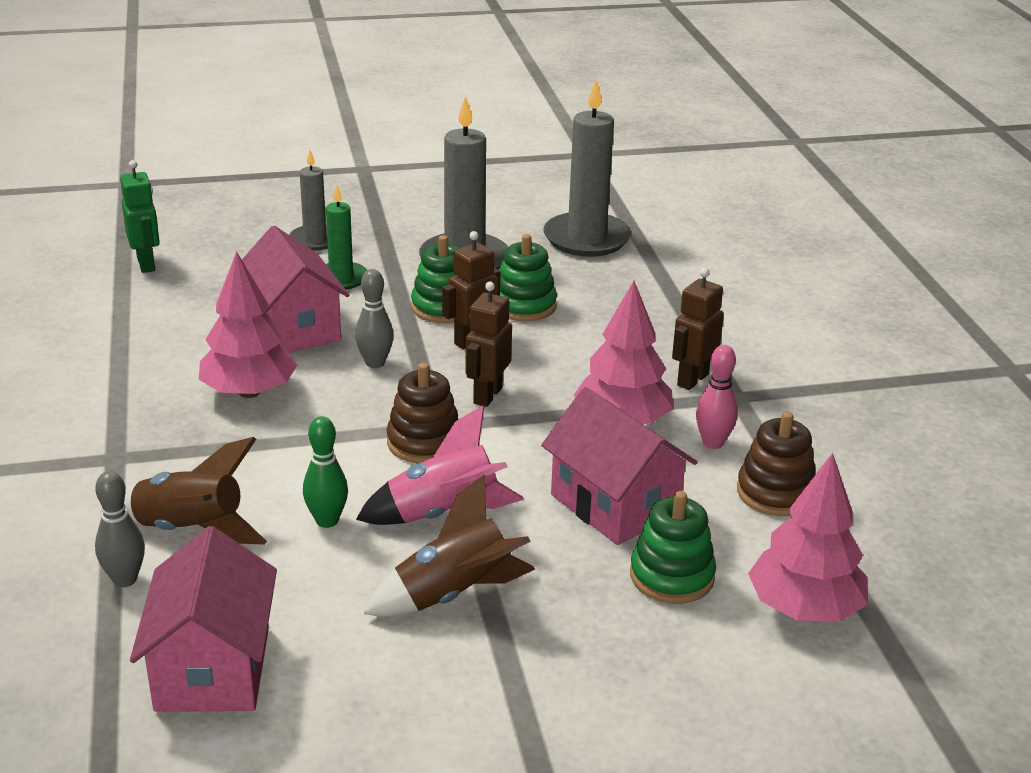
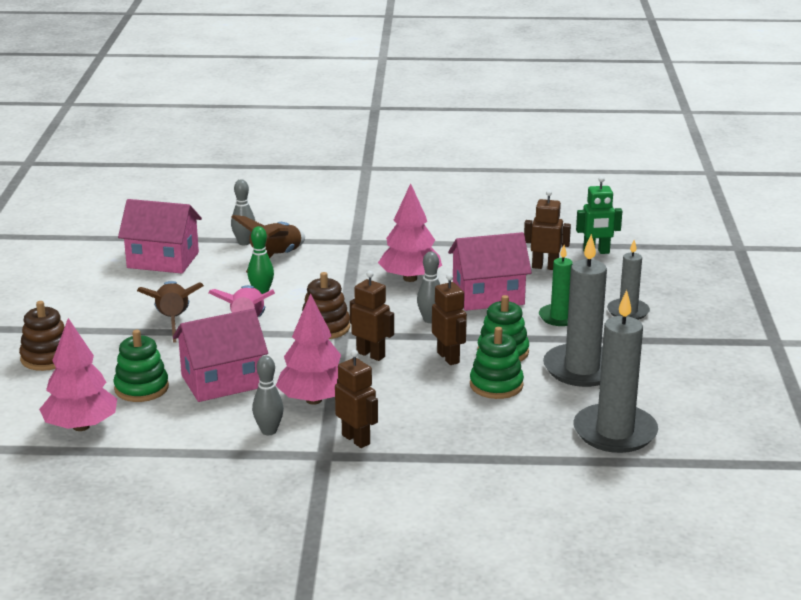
camera: 105 degrees right, 5 degrees down
pink bowling pin [696,345,738,449] -> grey bowling pin [252,356,284,435]
brown stacking toy [737,412,816,516] -> brown stacking toy moved to [19,301,65,371]
none -> brown robot [524,190,571,270]

